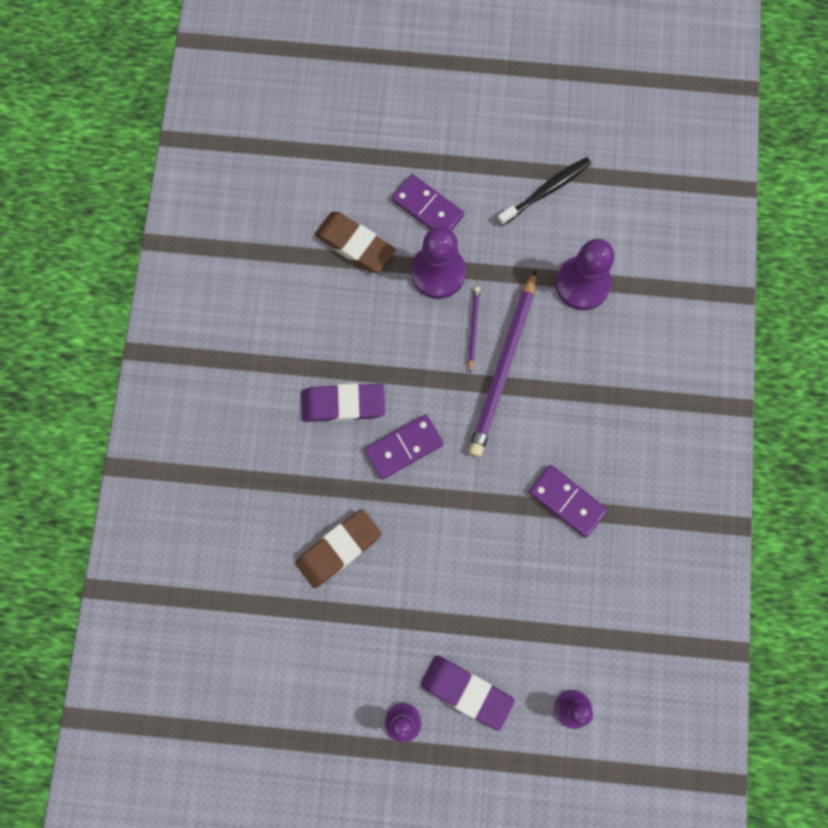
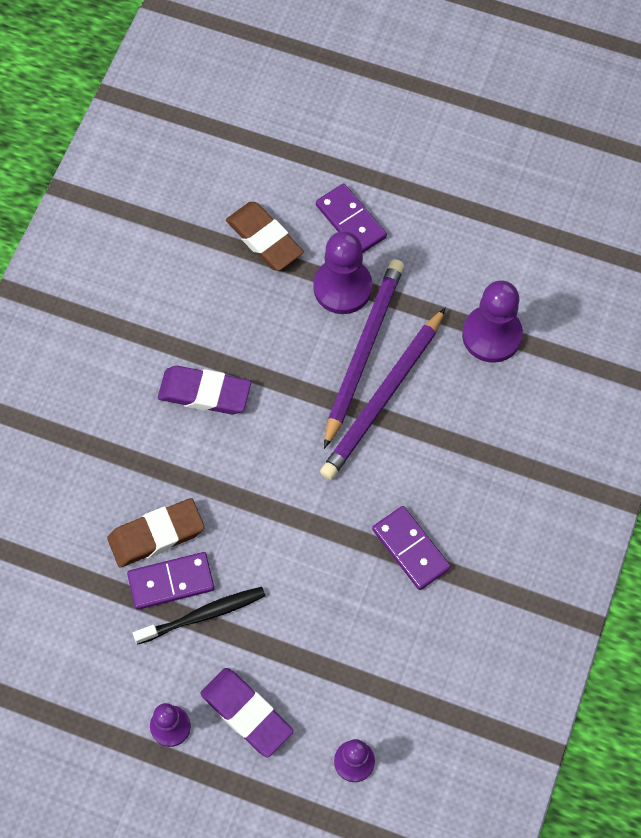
camera: 15 degrees right, 10 degrees down
purple domino [365,415,444,479] -> purple domino moved to [127,552,215,610]
purple pencil [468,287,480,373] -> purple pencil [324,259,404,449], size x2.22
black toothbrush [497,157,591,226] -> black toothbrush moved to [133,587,265,645]

